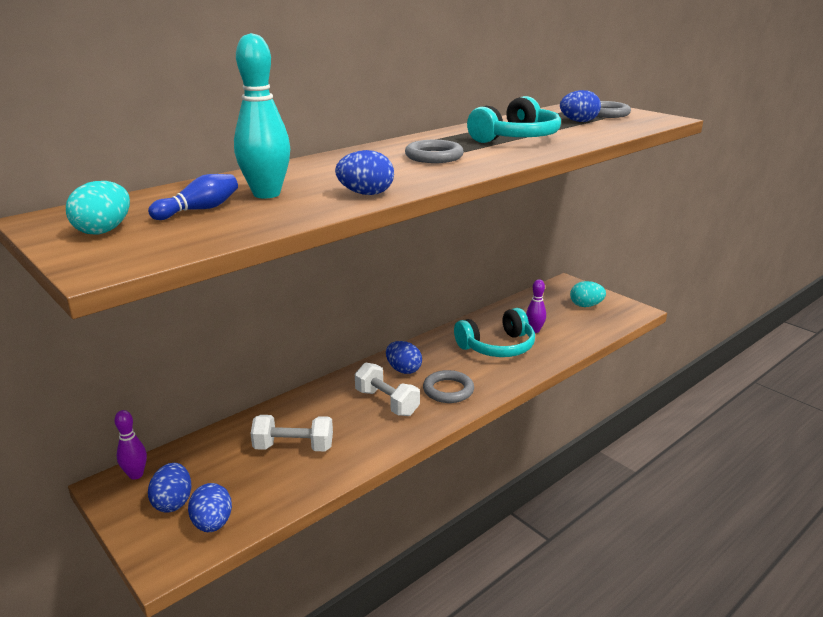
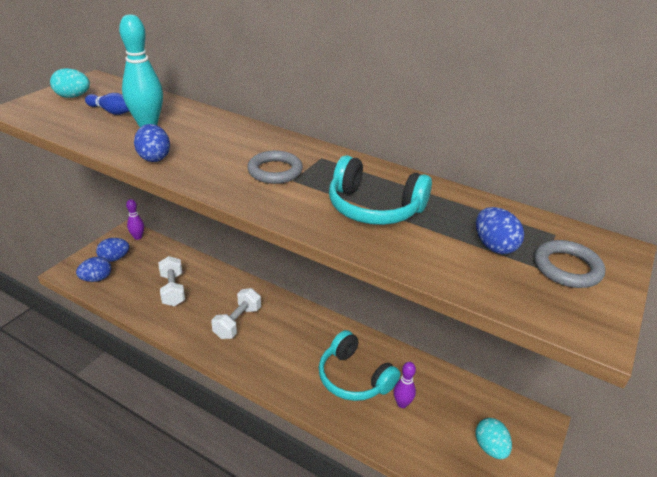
camera: 70 degrees right, 10 degrees up
blue egg [386,341,422,374] -> none
grey ring [423,370,474,403] -> none

